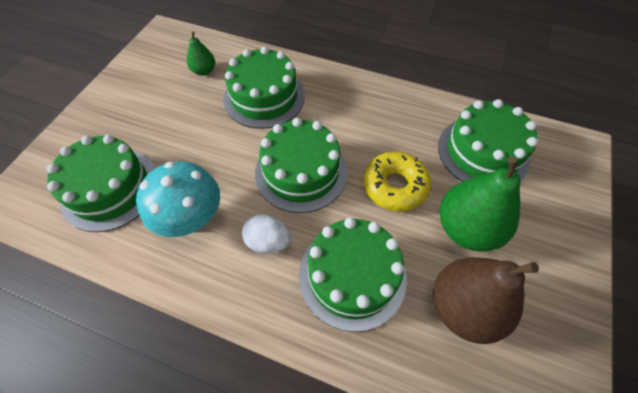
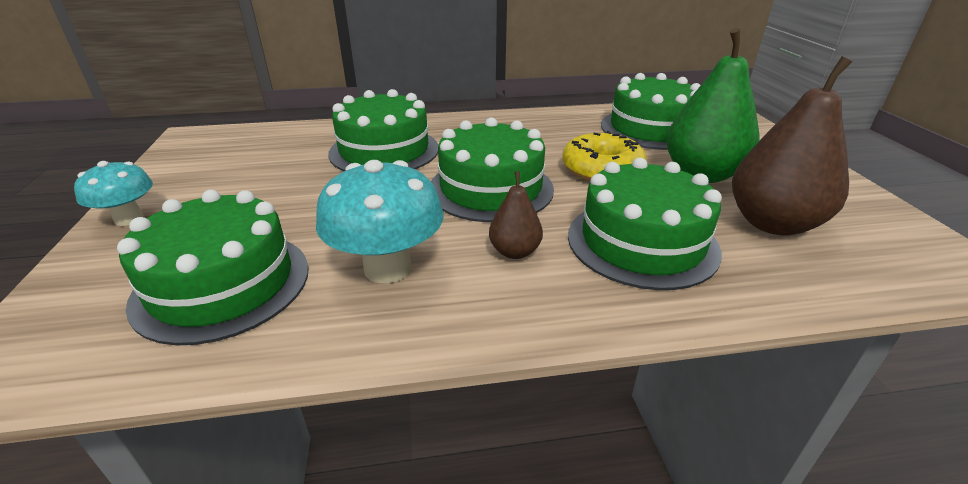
camera: 30 degrees left, 25 degrees down
green pear [187,32,215,76] -> none
white egg [242,215,291,254] -> brown pear [489,171,543,259]
none -> turquoise mushroom [74,161,153,226]

